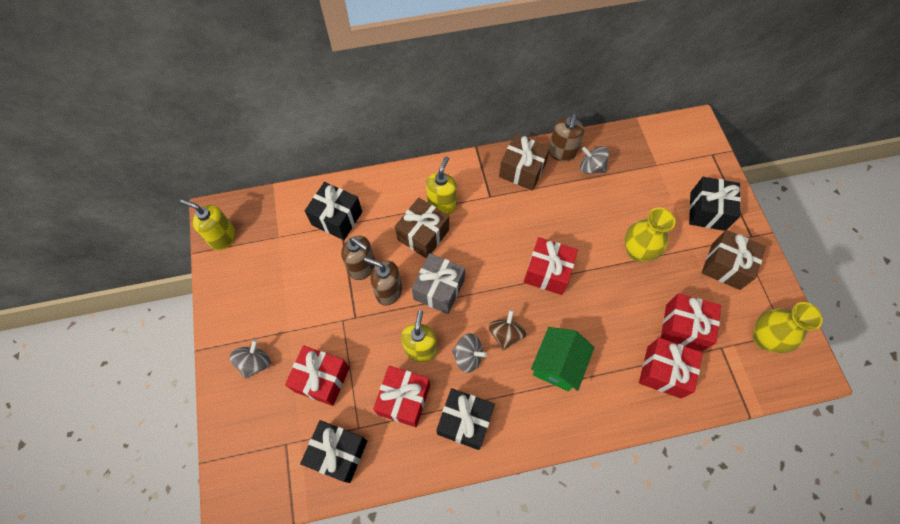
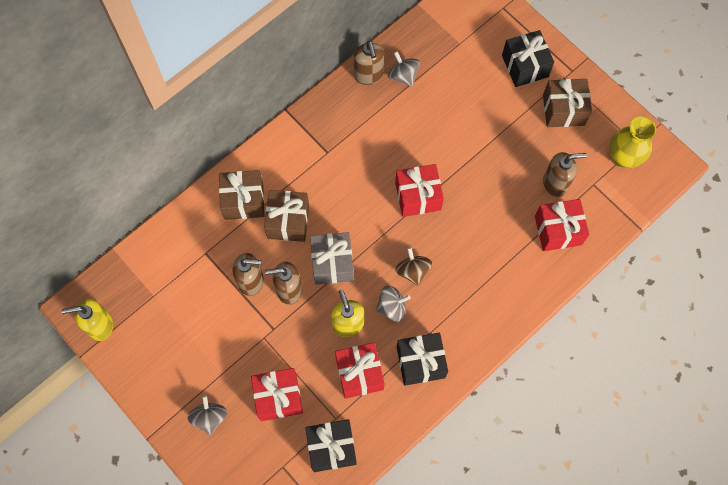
camera: 30 degrees left, 5 degrees up
black gift [305,182,362,240] -> none
yellow soap dispenser [426,156,457,215] -> none
brown gift [499,134,550,191] -> brown gift moved to [219,170,265,220]
green house [531,327,595,391] -> none
grey spinning top [580,146,609,174] -> grey spinning top turned 60 degrees clockwise [388,51,420,87]
yellow vase [625,208,676,262] -> none
red gift [661,293,721,352] -> brown soap dispenser [543,152,587,197]

